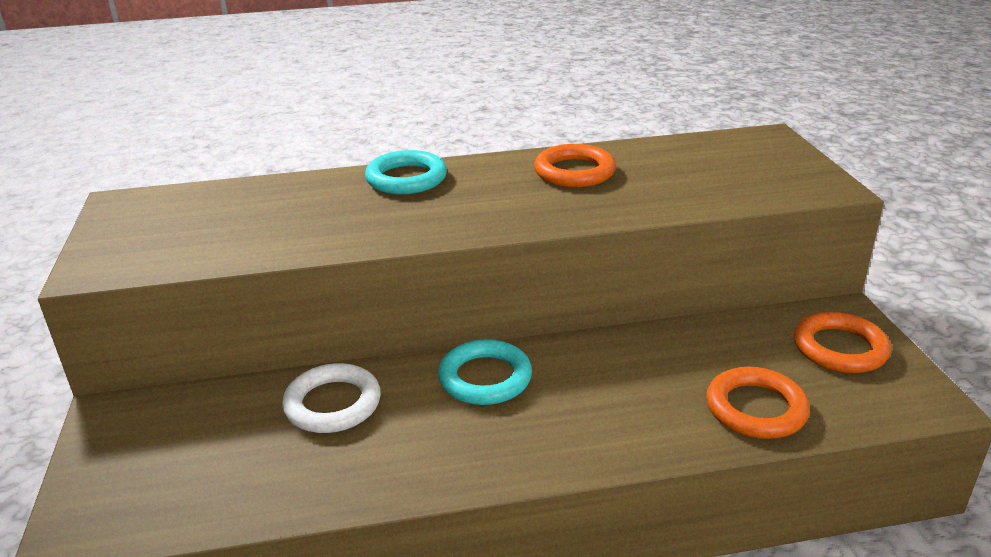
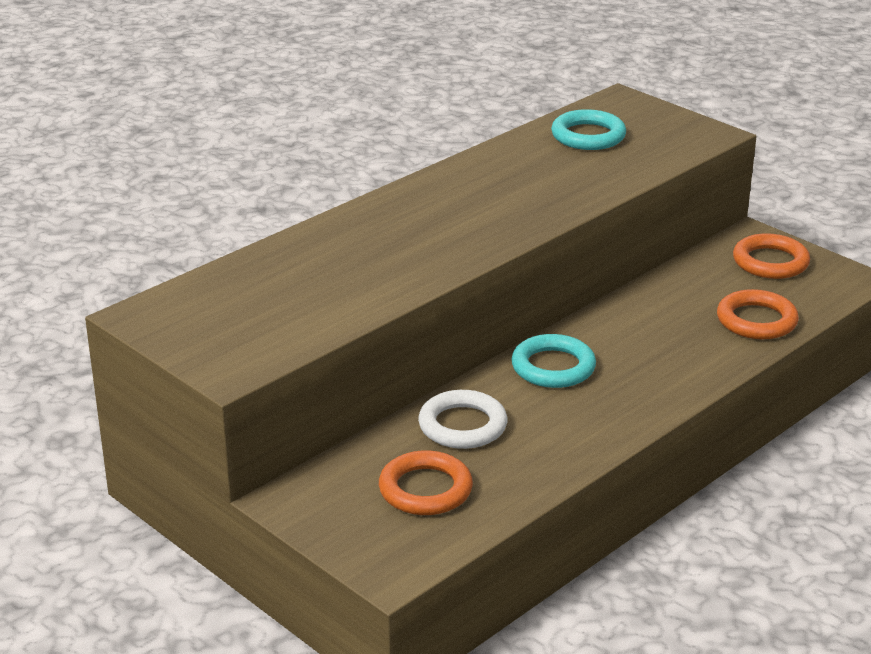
camera: 35 degrees left, 0 degrees up
turquoise ring [365,150,447,194] -> turquoise ring moved to [551,109,626,150]
orange ring [534,144,616,187] -> orange ring moved to [379,450,473,515]

